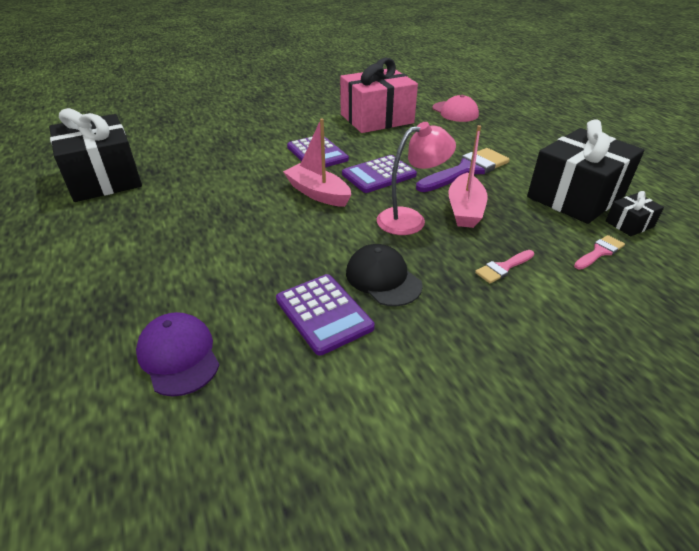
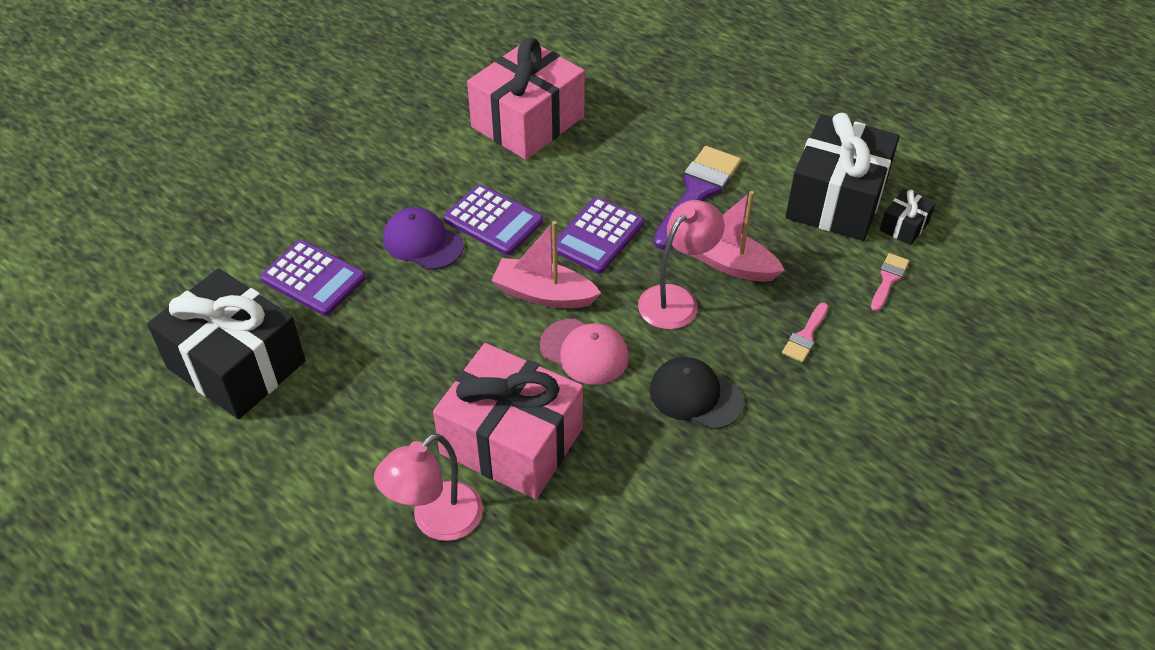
camera: 25 degrees left, 10 degrees up
purple cap [136,312,219,397] -> purple cap moved to [383,207,464,270]
purple calculator [276,274,375,356] -> purple calculator moved to [260,240,366,316]
pink cap [432,95,479,122] -> pink cap moved to [540,319,629,385]
pink boat [448,125,487,228] -> pink boat turned 135 degrees clockwise [691,191,785,282]
none -> pink lamp [374,433,483,541]
none -> pink gift [433,343,583,499]

